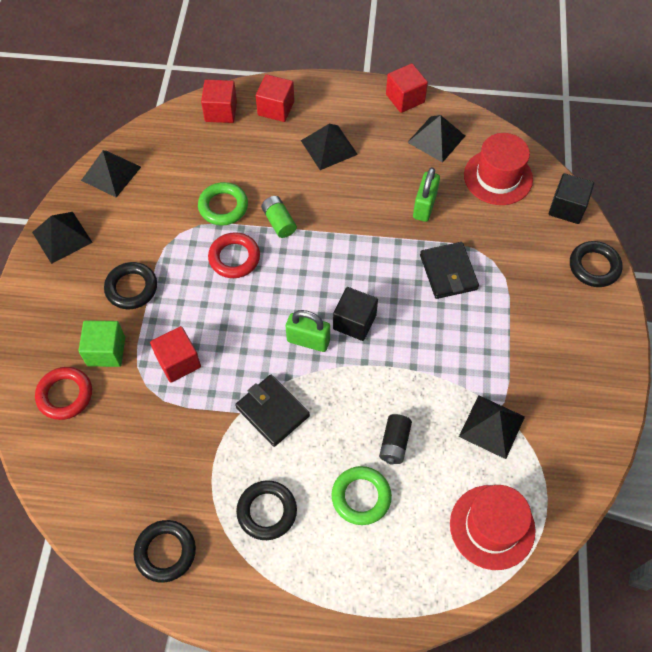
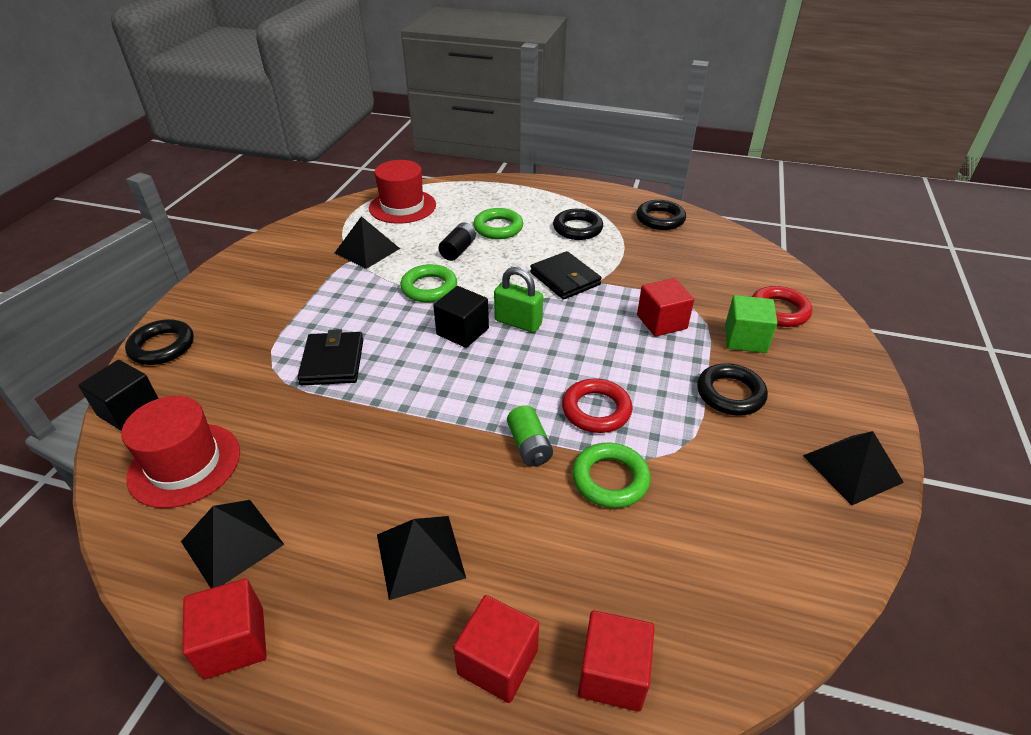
camera: 170 degrees left, 20 degrees down
black pyramid [81,150,141,198] -> none
green padlock [413,167,440,222] -> none
none -> green ring [400,264,457,303]

